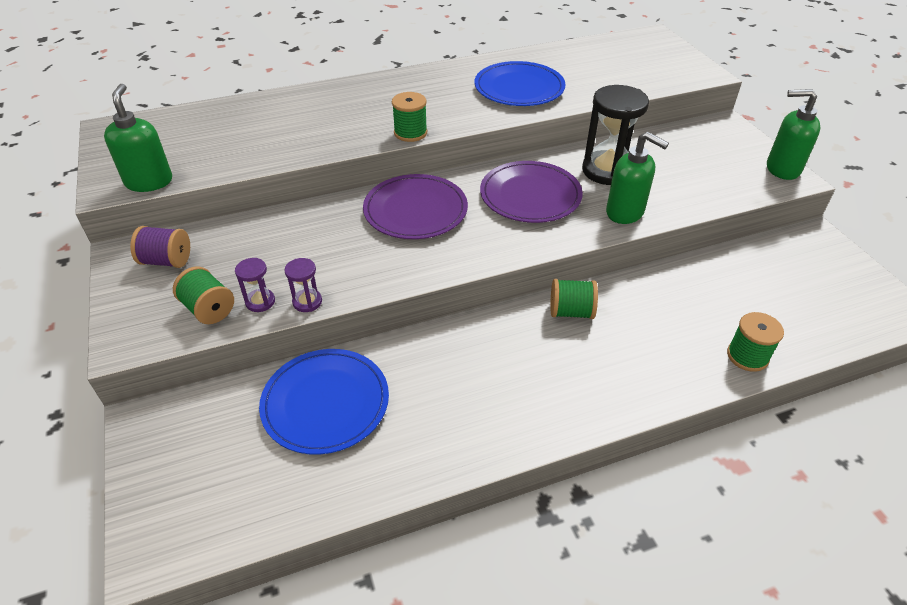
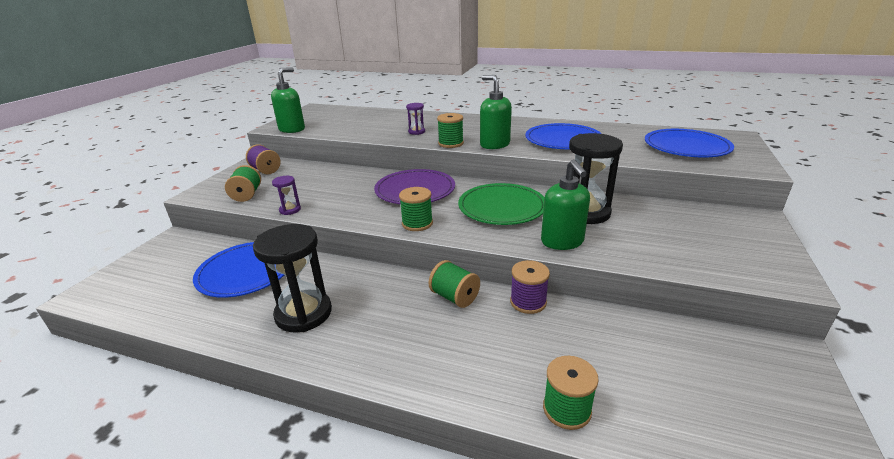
camera: 40 degrees right, 15 degrees down
purple hourglass [235,258,275,312] -> purple hourglass moved to [406,103,425,135]
purple plate [480,161,583,223] -> green plate [458,183,545,225]
green soap dispenser [767,89,821,180] -> green soap dispenser moved to [480,75,512,149]
none -> black hourglass [253,224,332,332]
none -> green spool [399,187,433,231]
none -> purple spool [510,260,550,314]
none -> blue plate [645,129,734,157]

